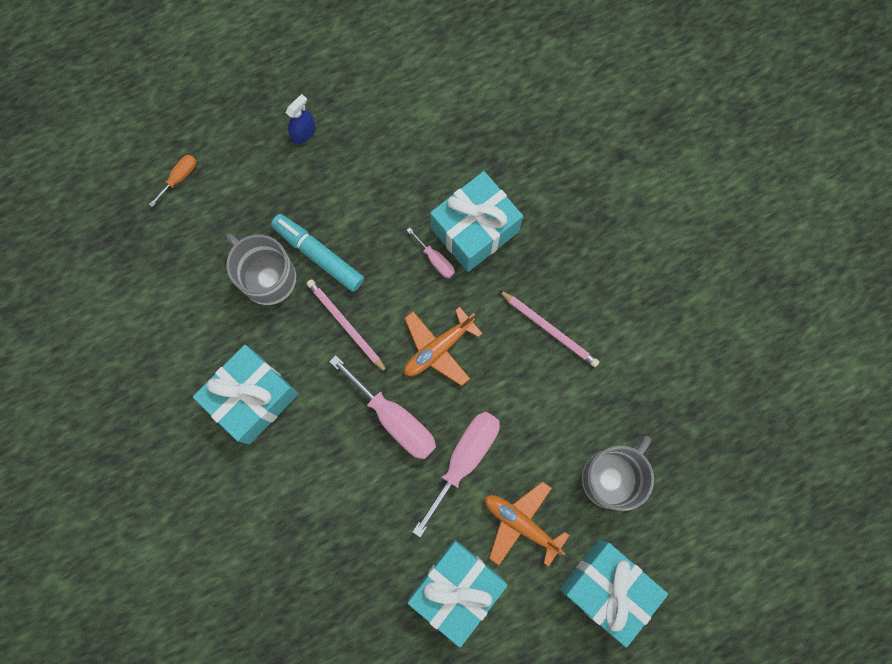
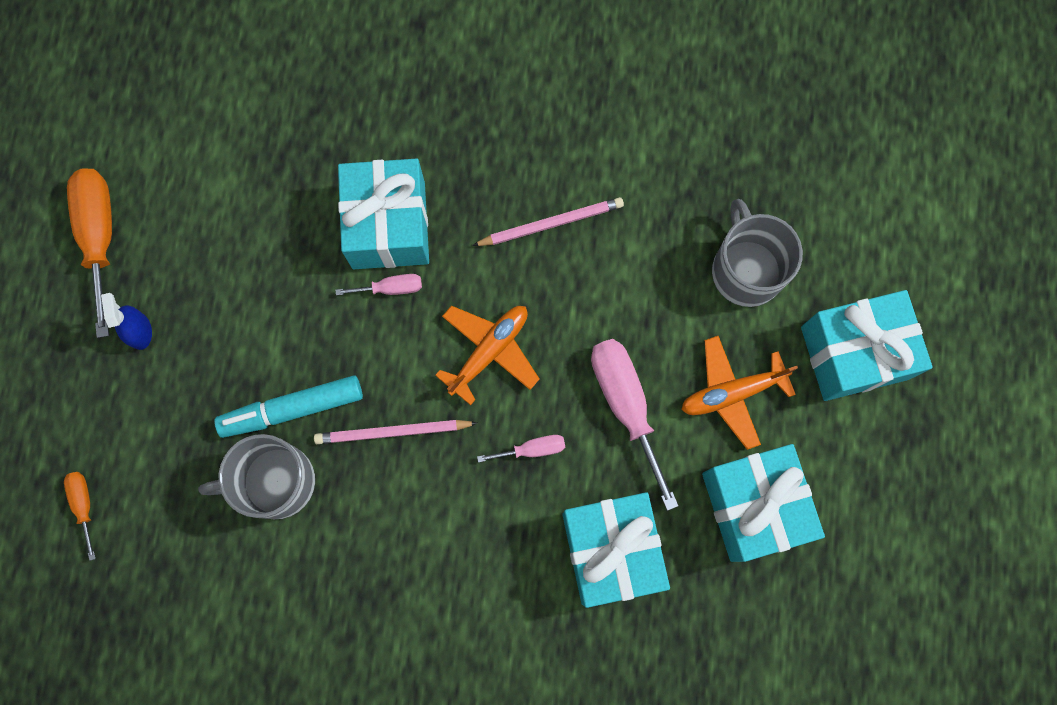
camera: 55 degrees left, 0 degrees up
turquoise gift [193,345,298,444] -> turquoise gift moved to [562,492,670,608]
pink screwdriver [329,355,436,459] -> pink screwdriver [477,435,565,462], size x0.50
orange plane [404,307,483,386] -> orange plane turned 135 degrees counterclockwise [435,306,539,405]
none -> orange screwdriver [67,168,112,338]

